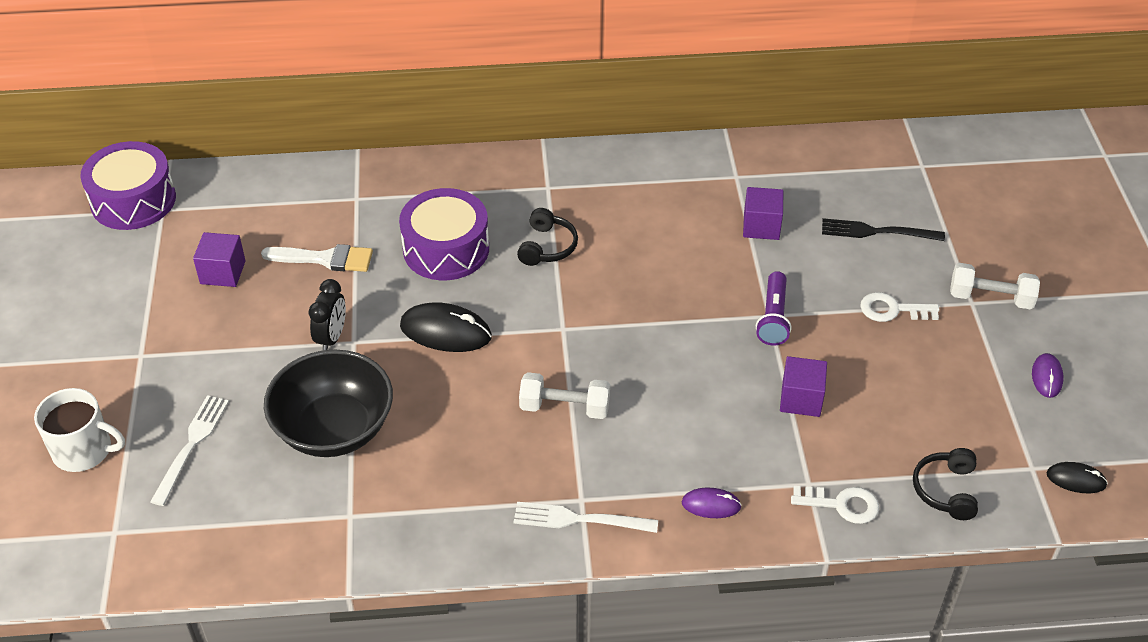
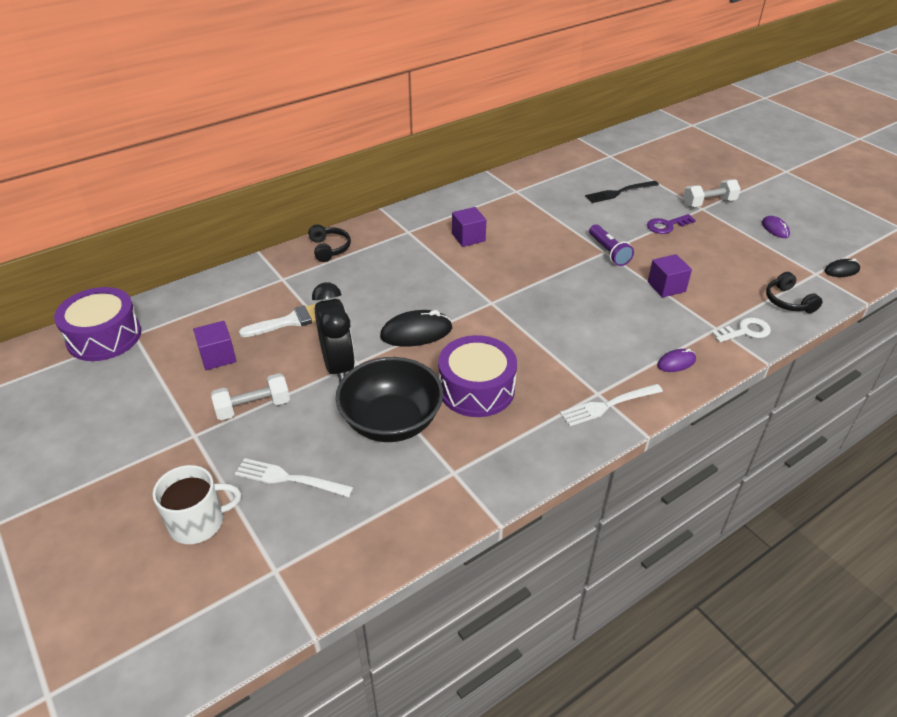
camera: 30 degrees left, 5 degrees down
white fork [150,395,229,506] -> white fork turned 60 degrees counterclockwise [235,458,354,497]
black clock [309,279,346,350] -> black clock [312,282,355,382], size x1.65
purple drum [399,188,489,280] -> purple drum moved to [438,335,517,417]
black headphones [517,208,578,266] -> black headphones moved to [308,224,351,262]
white dumbbell [519,372,610,419] -> white dumbbell moved to [211,373,290,420]
purple cube [743,187,784,240] -> purple cube moved to [452,207,486,247]
white key [860,292,940,322] -> purple key [647,214,696,234]

